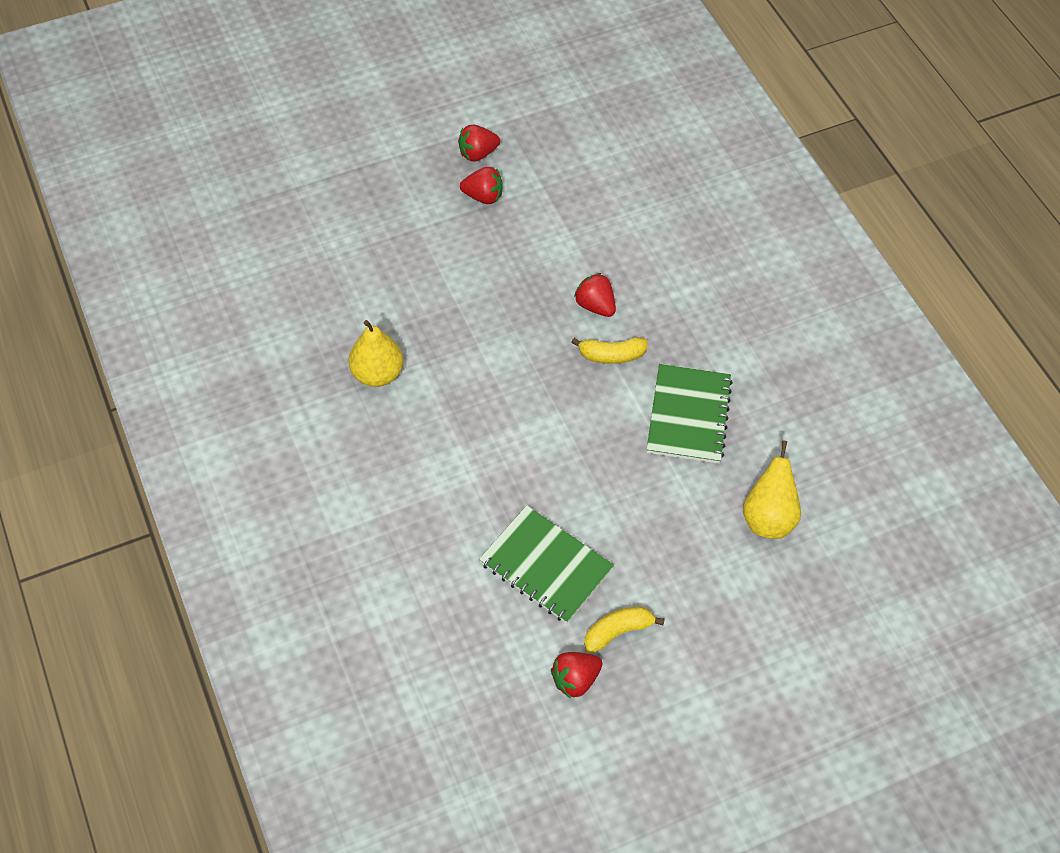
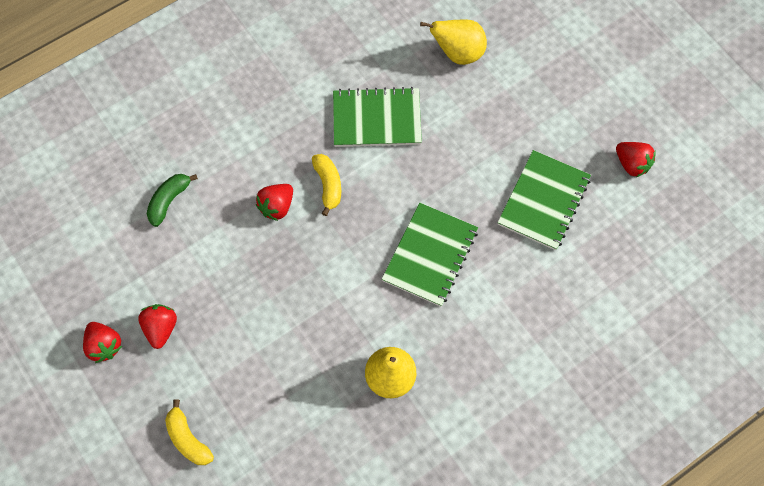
camera: 100 degrees left, 10 degrees up
yellow banana [584,606,665,653] -> yellow banana moved to [165,399,214,465]
none -> green banana [147,174,198,227]
none -> green notebook [382,203,478,307]

